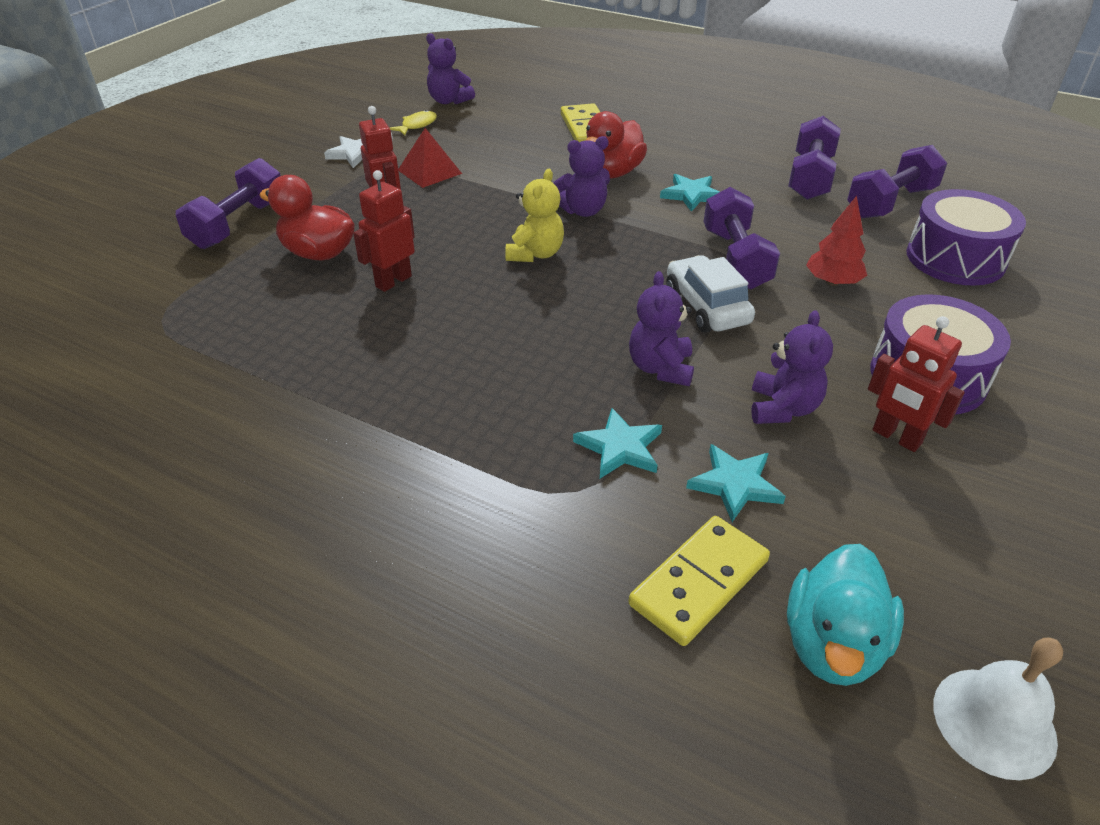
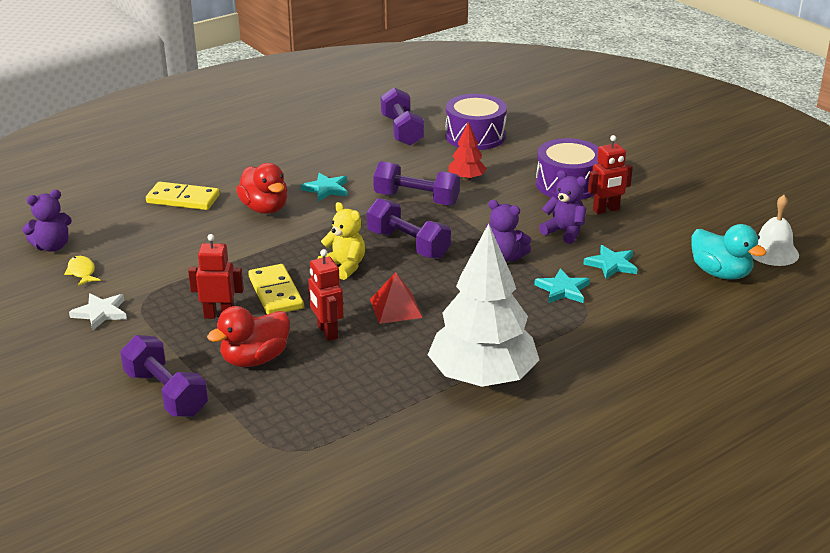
camera: 65 degrees left, 10 degrees down
red pyramid [398,128,462,188] -> red pyramid moved to [370,272,423,324]
purple teddy bear [553,136,610,217] -> none
yellow domino [628,516,770,646] -> yellow domino moved to [248,264,304,314]
white car [666,255,755,333] -> none
purple dumbbell [788,116,841,200] -> purple dumbbell moved to [367,198,451,259]
none -> white tree [428,223,539,387]

